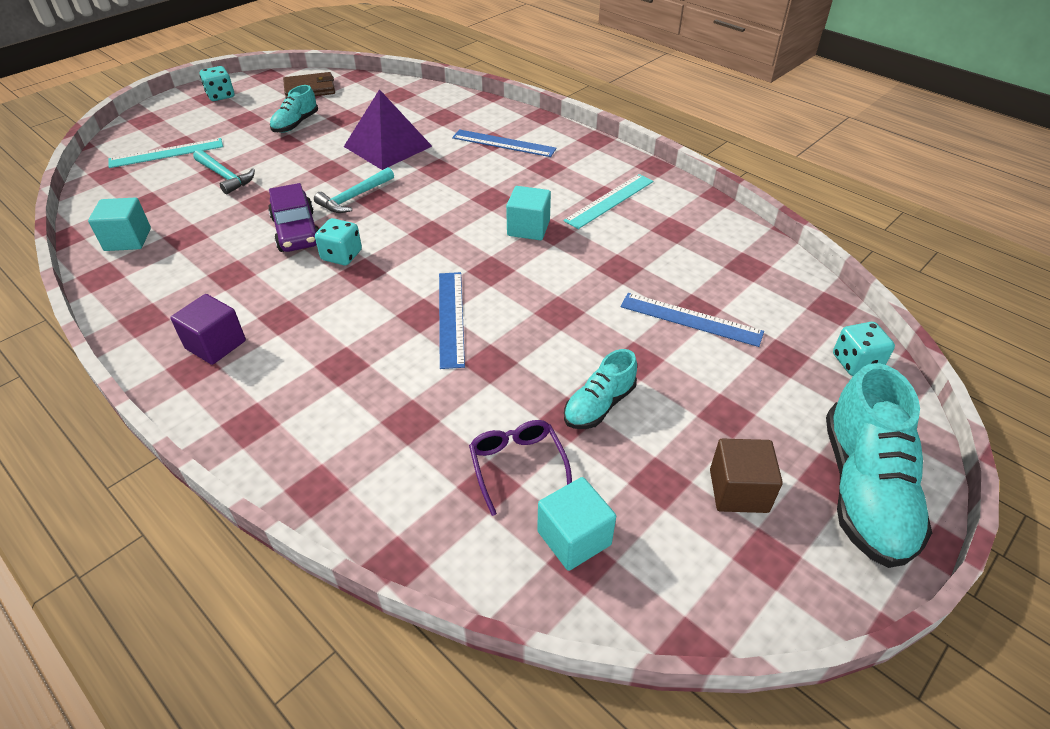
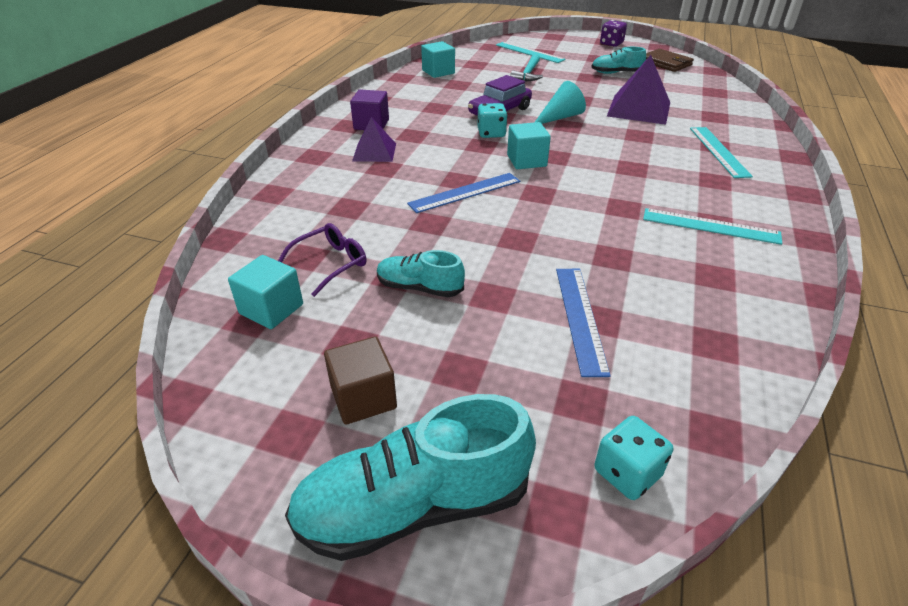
camera: 65 degrees right, 5 degrees down
turquoise dice [200,66,234,101] -> purple dice [600,20,627,47]
turquoise hammer [314,167,394,213] -> turquoise cone [535,81,586,124]
blue ruler [452,129,557,157] -> turquoise ruler [690,127,753,178]
turquoise cube [506,186,551,240] -> turquoise cube moved to [507,122,551,169]
none -> purple pyramid [352,117,396,162]

